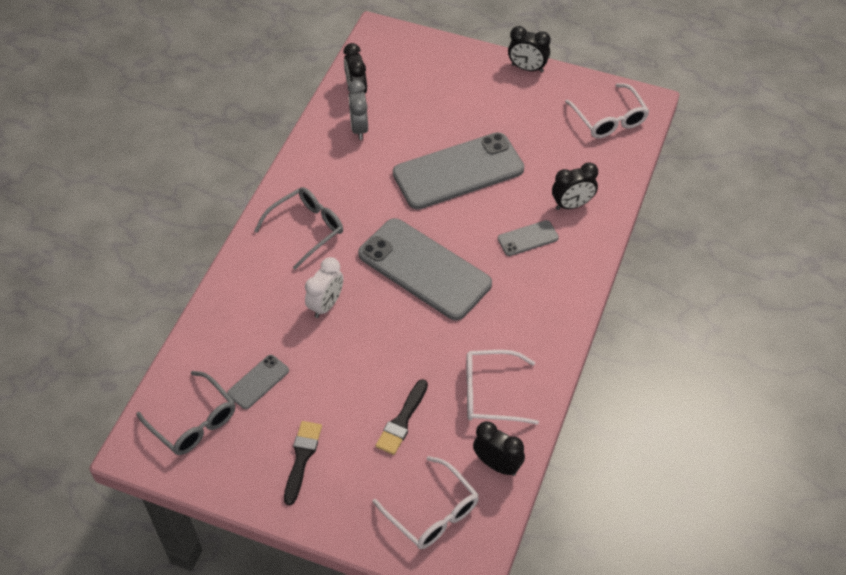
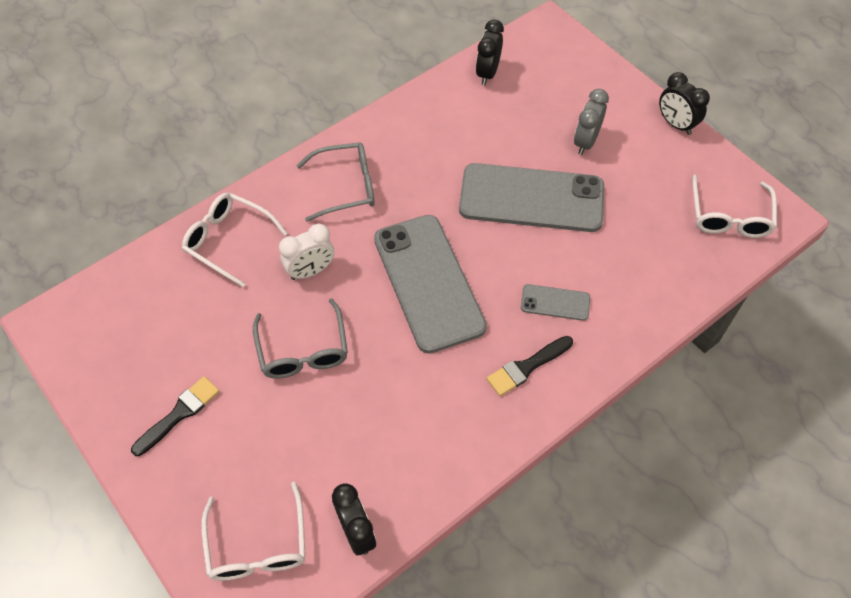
camera: 30 degrees right, 5 degrees up
grey glasses [136,371,235,455] -> grey glasses moved to [253,298,348,379]
grey phone [227,355,289,409] -> none
grey clock [348,80,368,140] -> grey clock moved to [574,89,609,155]
black brush [375,379,428,455] -> black brush moved to [487,336,573,396]
white glasses [466,350,539,425] -> white glasses moved to [182,193,288,287]
black clock [552,162,598,210] -> none

